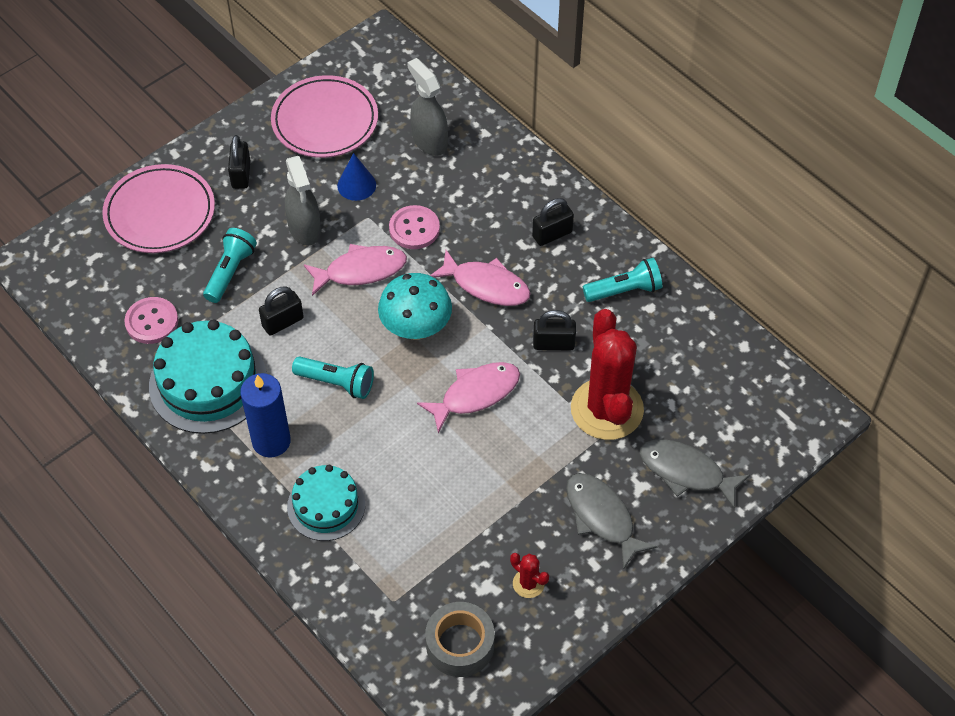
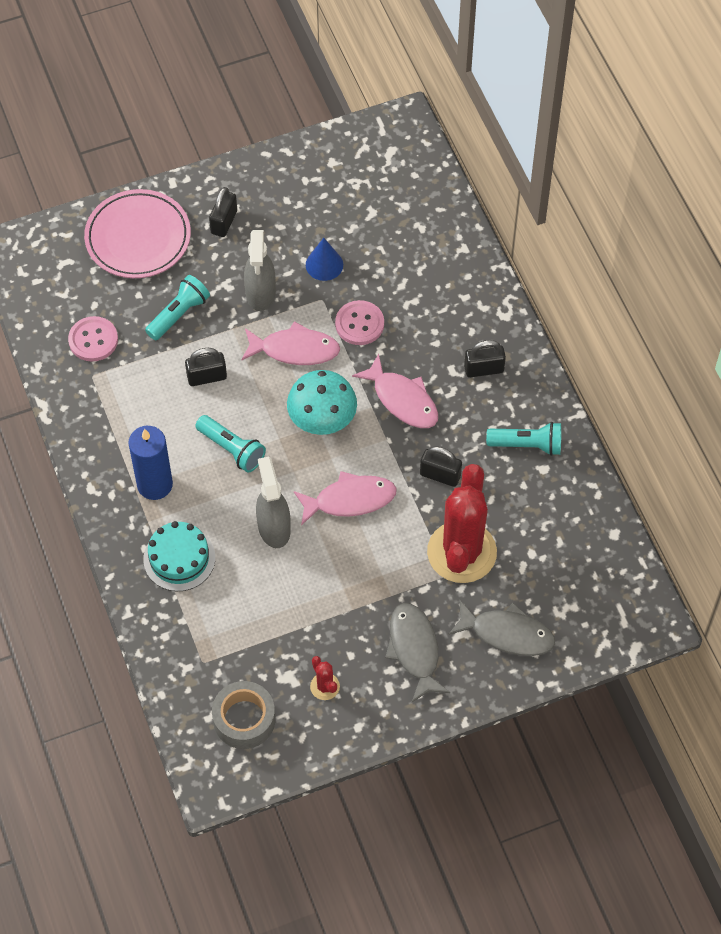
camera: 20 degrees right, 5 degrees up
turquoise cake [149,319,267,434] -> none
pink plate [271,75,378,158] -> none
grey spray bottle [407,58,448,156] -> grey spray bottle moved to [256,456,291,548]
grey fish [639,439,750,508] -> grey fish turned 150 degrees clockwise [448,599,555,656]

